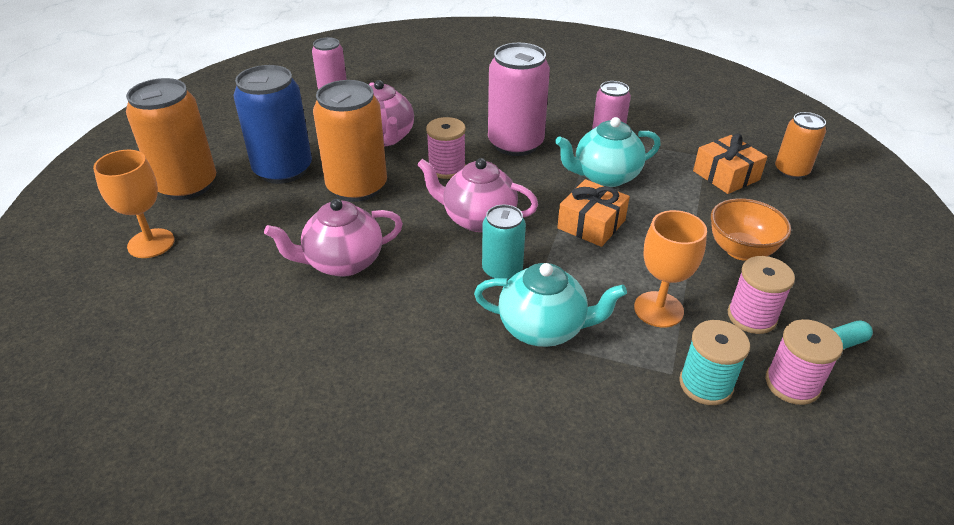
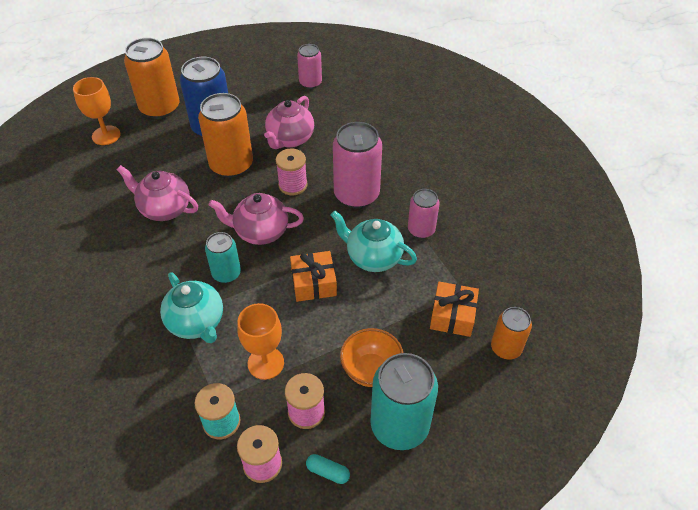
camera: 45 degrees right, 10 degrees up
pink teapot [417,158,538,232] -> pink teapot turned 60 degrees counterclockwise [209,193,304,245]
none -> turquoise can [370,353,438,450]

